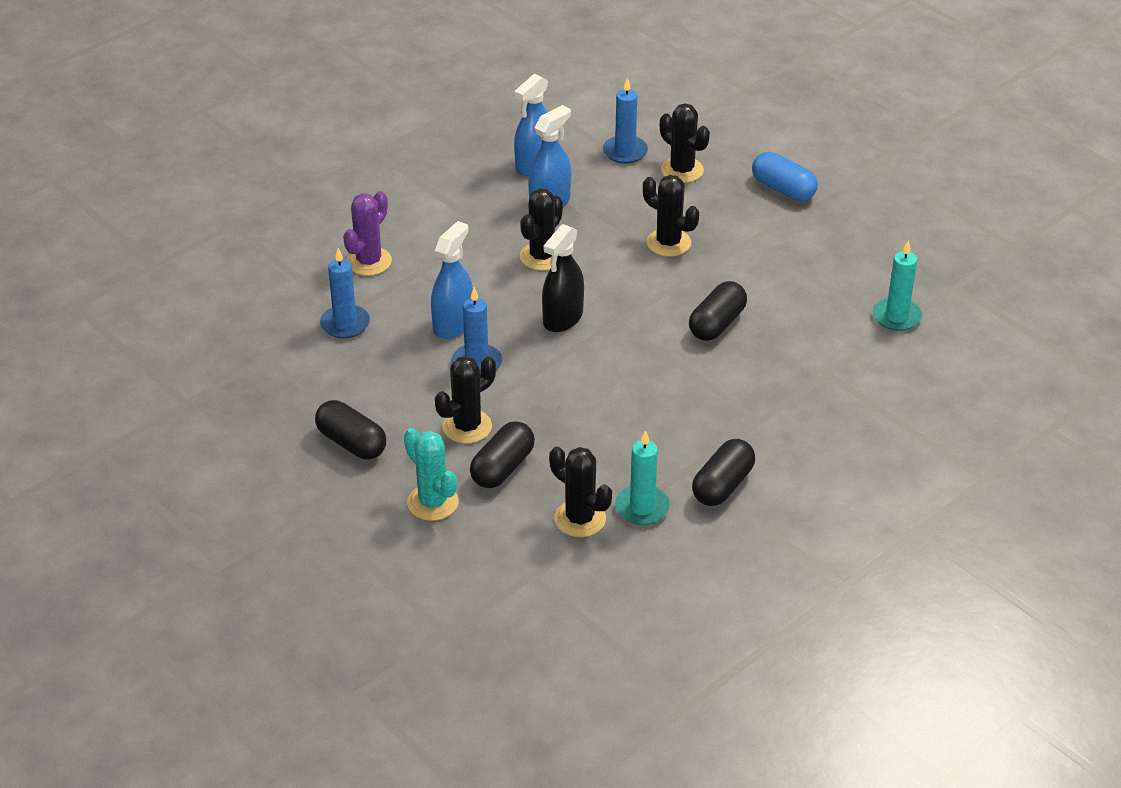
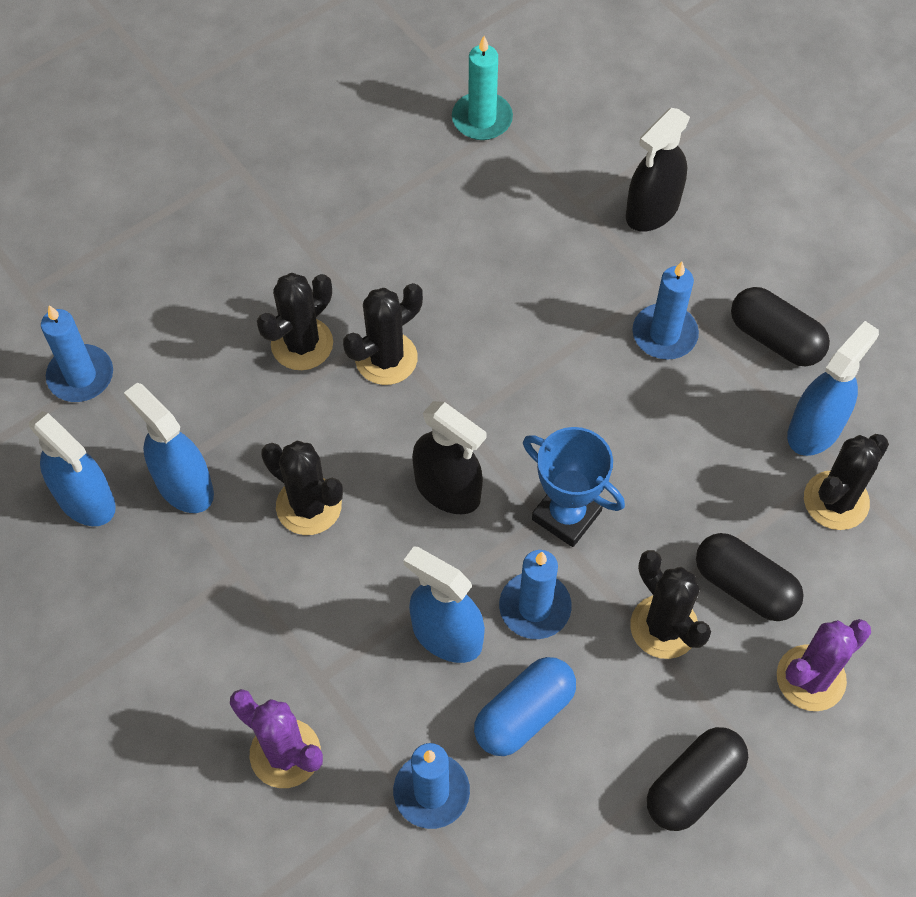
camera: 85 degrees left, 20 degrees up
turquoise cactus [404,428,459,521] -> purple cactus [777,619,871,711]
turquoise candle [615,430,670,525] -> blue spray bottle [787,321,879,456]
black cactus [660,103,710,183] -> black cactus moved to [343,283,423,385]
black capsule [689,281,747,341] -> none
blue capsule [752,152,818,201] -> blue capsule moved to [474,657,576,756]
none -> blue trophy [523,427,625,547]
none -> black spray bottle [626,108,690,232]
none -> blue candle [632,261,699,360]

